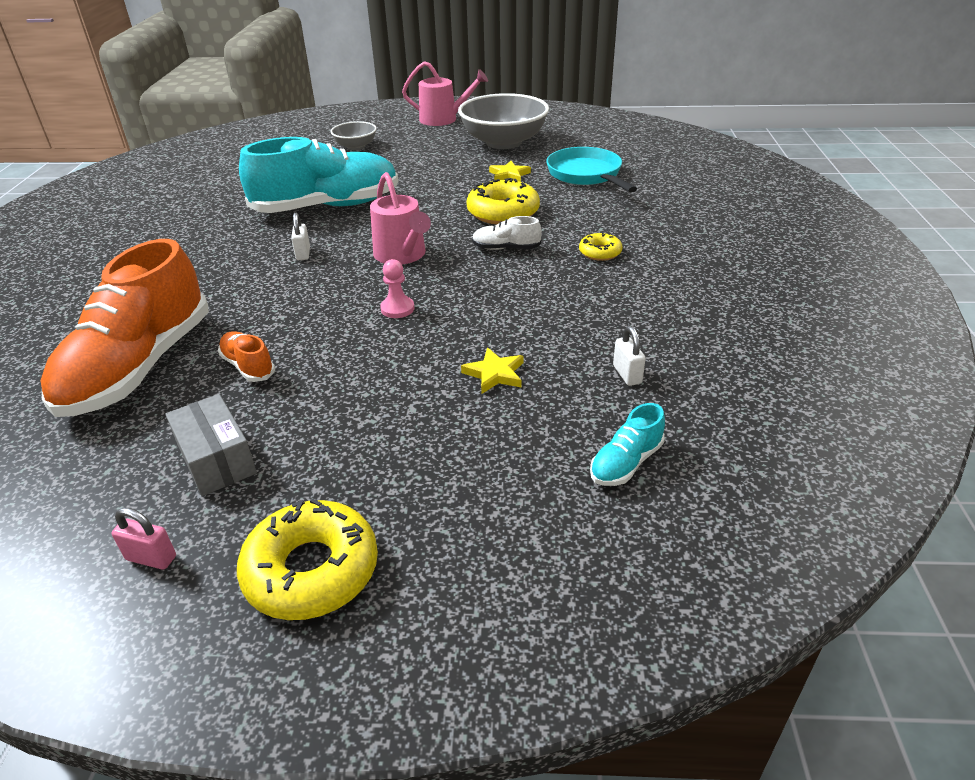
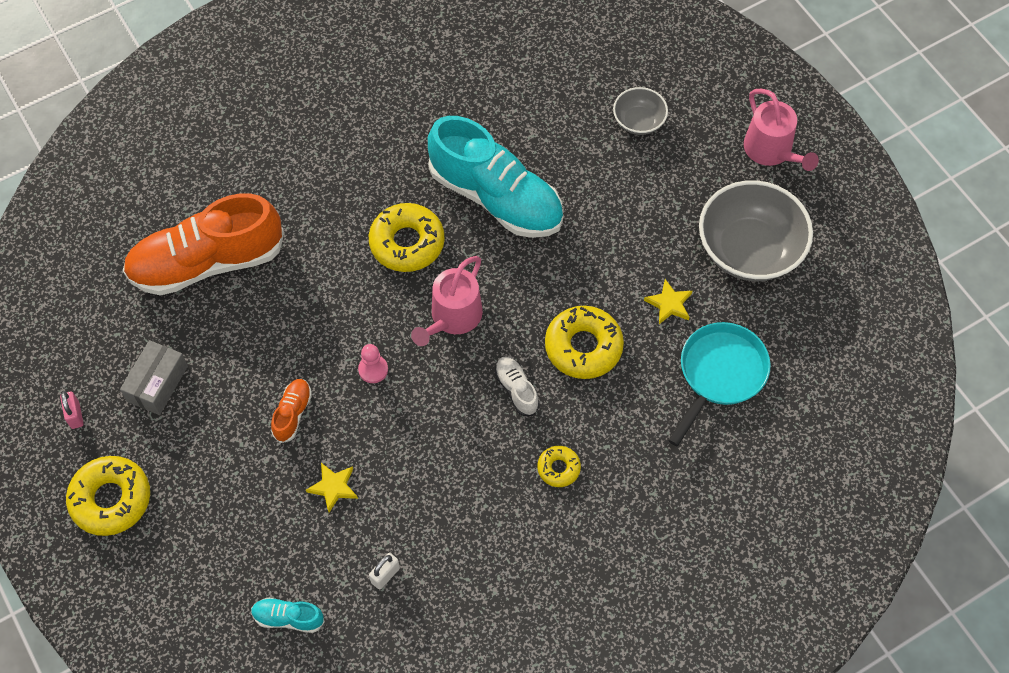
camera: 55 degrees right, 25 degrees up
orange shoe [218,331,275,382] -> orange shoe moved to [271,379,312,443]
white padlock [291,213,310,260] -> yellow donut [369,203,445,272]

